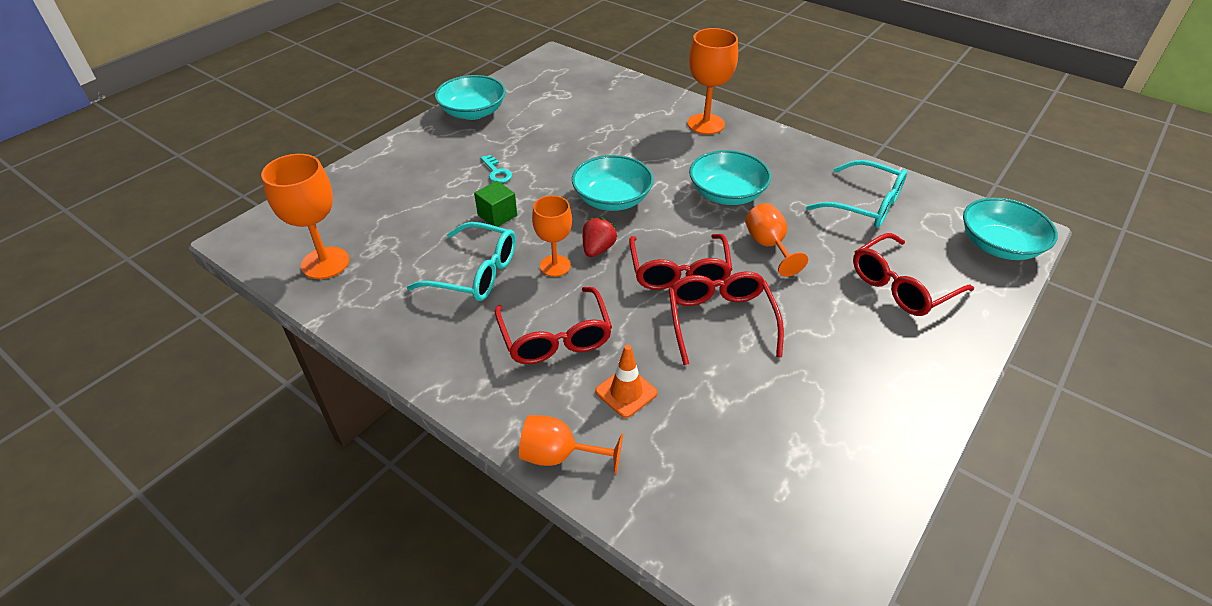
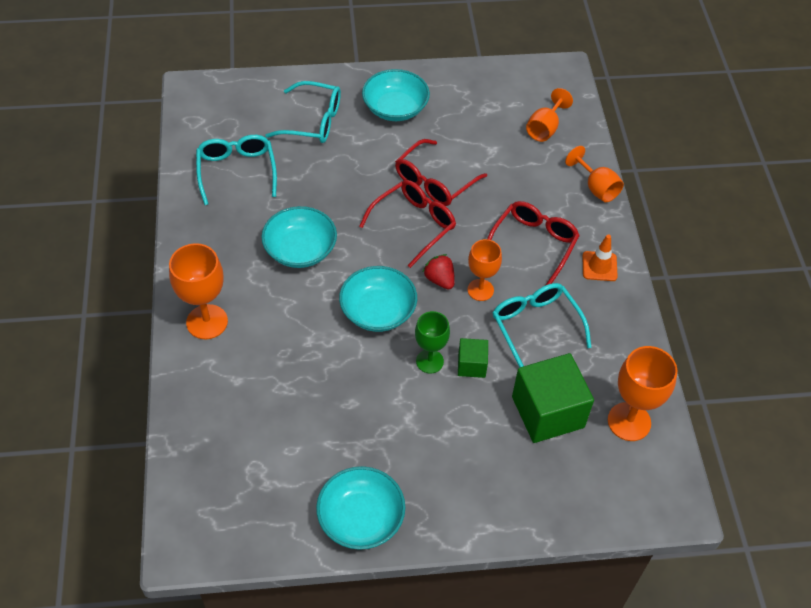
camera: 135 degrees left, 10 degrees up
turquoise key [481,155,512,183] -> none
red strawberry [583,217,617,257] -> red strawberry turned 75 degrees clockwise [423,254,455,289]
orange traffic cone [595,344,658,418] -> orange traffic cone moved to [582,234,618,281]
orange goblet [745,203,808,277] -> orange goblet moved to [526,88,573,142]
red glasses [853,233,974,316] -> turquoise glasses [265,81,341,143]
turquoise bowl [963,198,1058,260] -> turquoise bowl moved to [362,69,430,121]
none -> green goblet [415,311,450,373]
none -> green cube [512,353,594,443]

